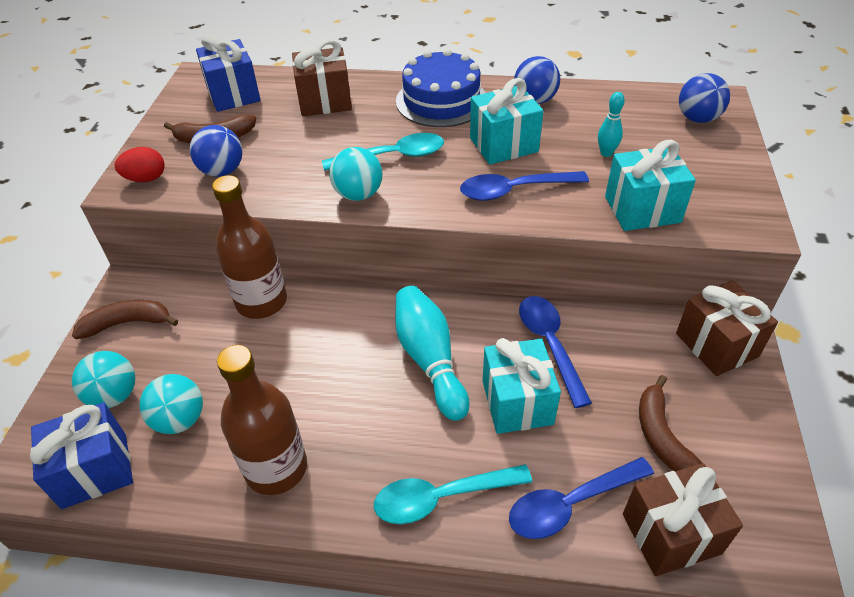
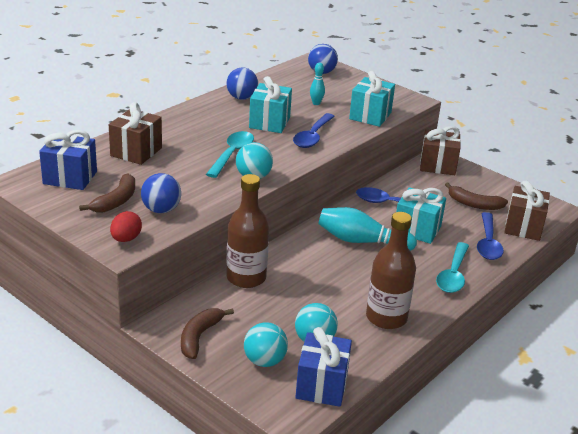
camera: 60 degrees left, 15 degrees down
blue cake [396,49,486,127] -> none

